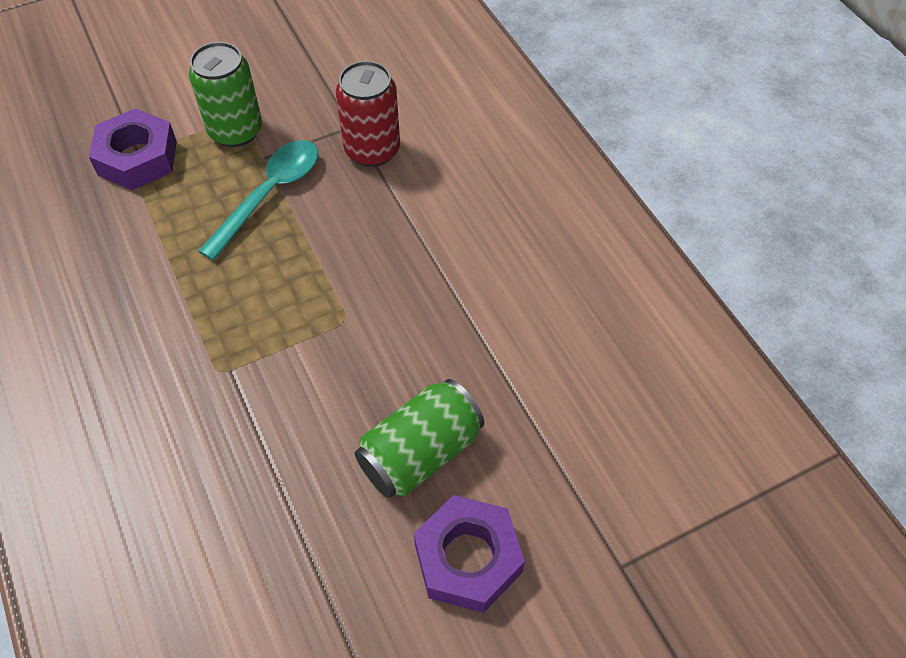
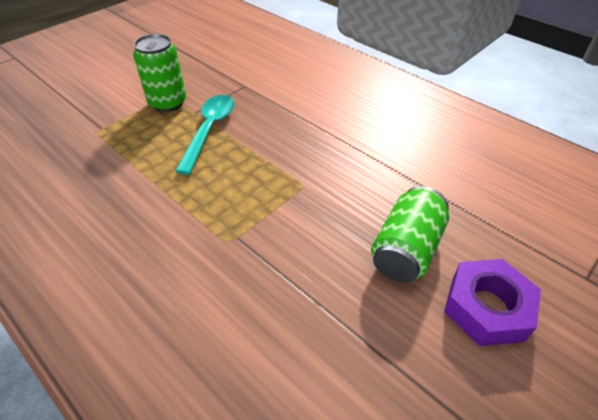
camera: 20 degrees left, 10 degrees down
purple nut [89,108,177,190] -> none
red can [336,61,400,167] -> none

